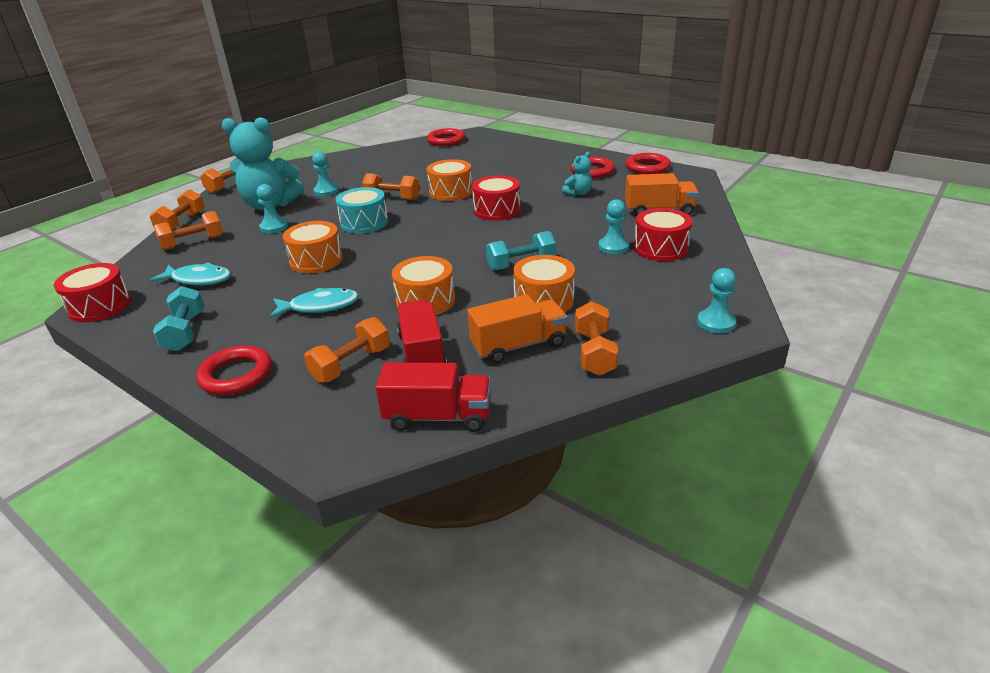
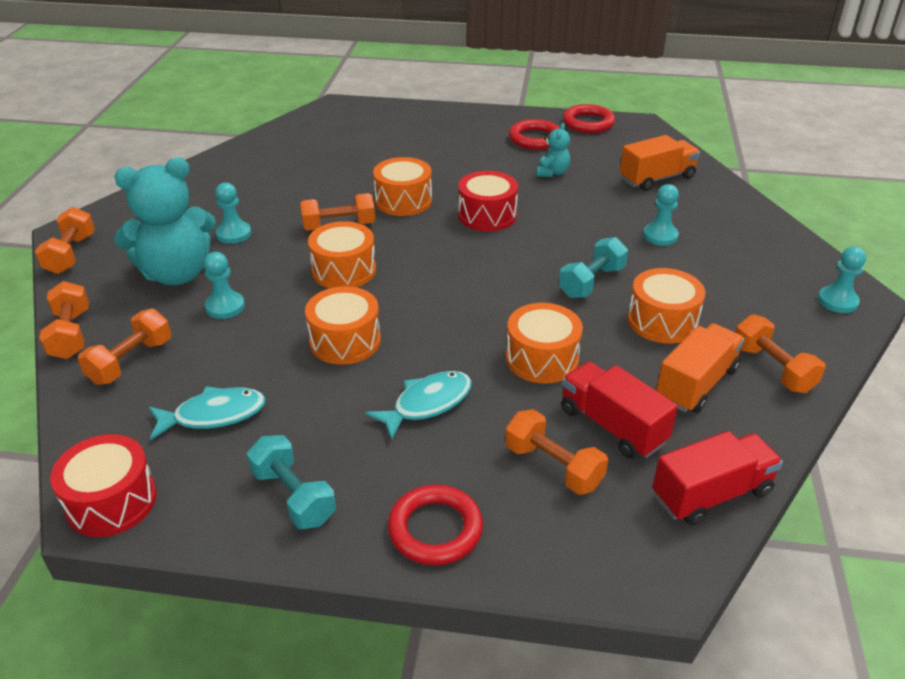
camera: 30 degrees left, 5 degrees up
orange dumbbell [304,317,390,383] -> orange dumbbell turned 60 degrees counterclockwise [505,409,608,495]
turquoise drum [335,187,388,234] -> orange drum [308,221,376,288]
red ring [427,128,465,146] -> none
red drum [634,208,693,261] -> none

